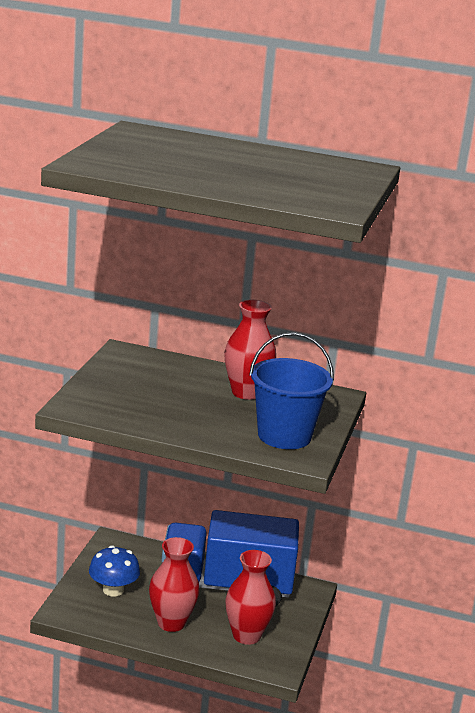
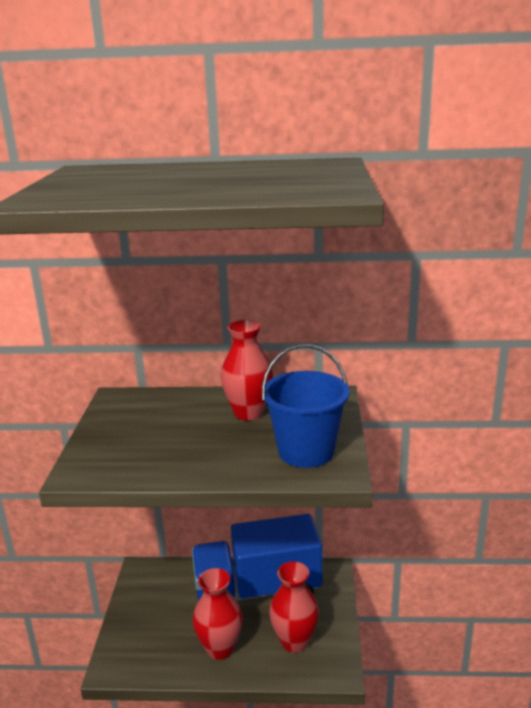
camera: 10 degrees left, 0 degrees up
blue mushroom [89,545,140,596] -> none

